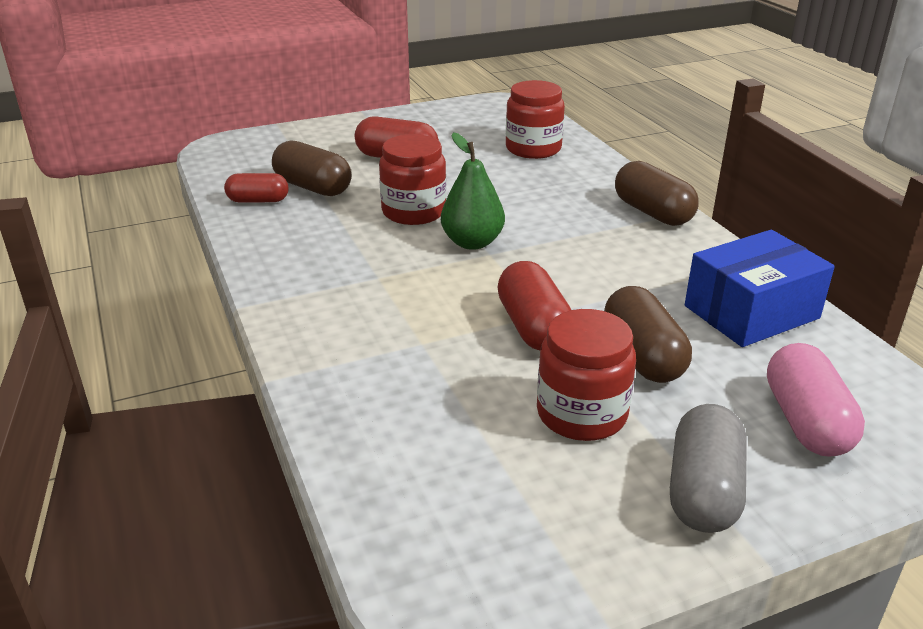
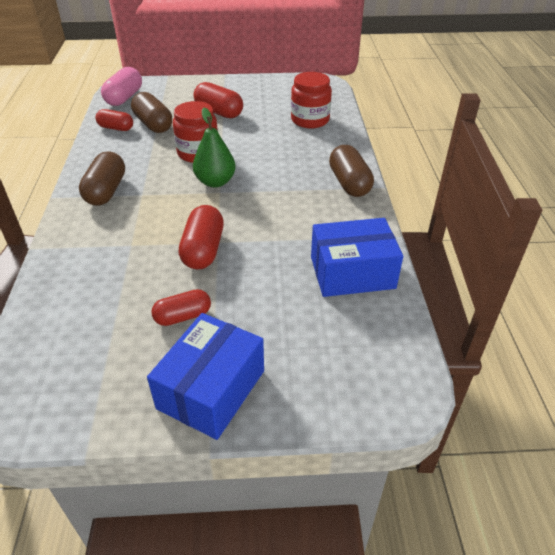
camera: 20 degrees right, 10 degrees up
red jar [537,309,636,441] -> red capsule [151,289,211,326]
brown capsule [604,286,692,383] -> brown capsule moved to [79,151,125,206]
grey capsule [670,404,747,533] -> blue box [147,313,264,440]
pink capsule [767,343,865,457] -> pink capsule moved to [101,67,142,106]

